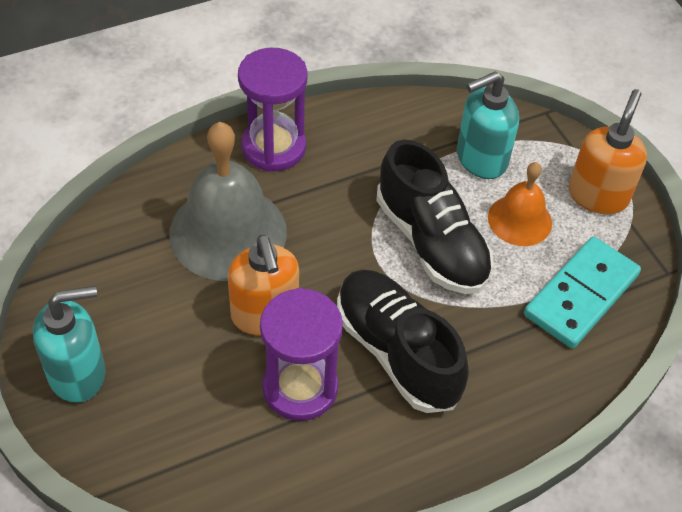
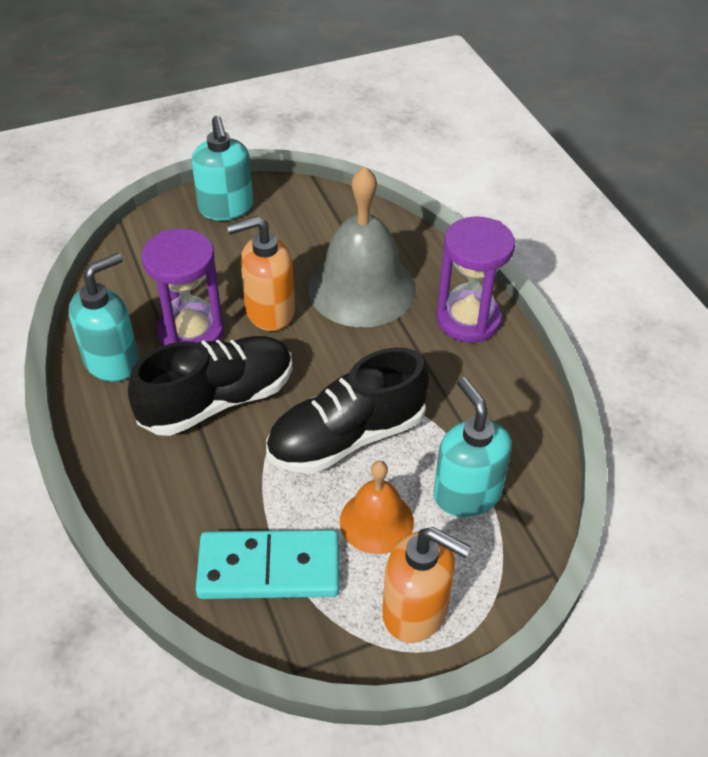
camera: 95 degrees right, 5 degrees down
turquoise domino [524,237,641,348] -> turquoise domino turned 45 degrees counterclockwise [195,530,339,599]
none -> turquoise soap dispenser [69,253,139,382]

